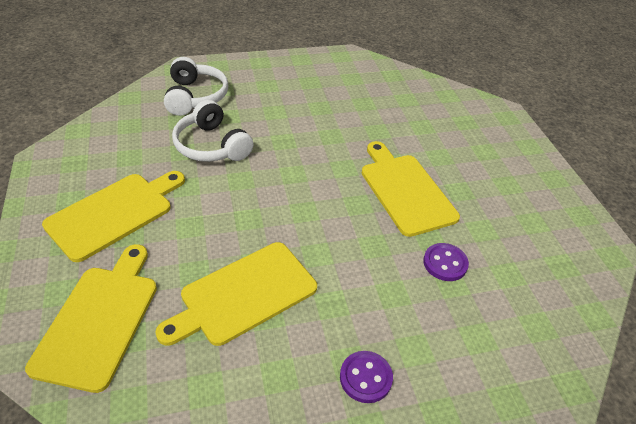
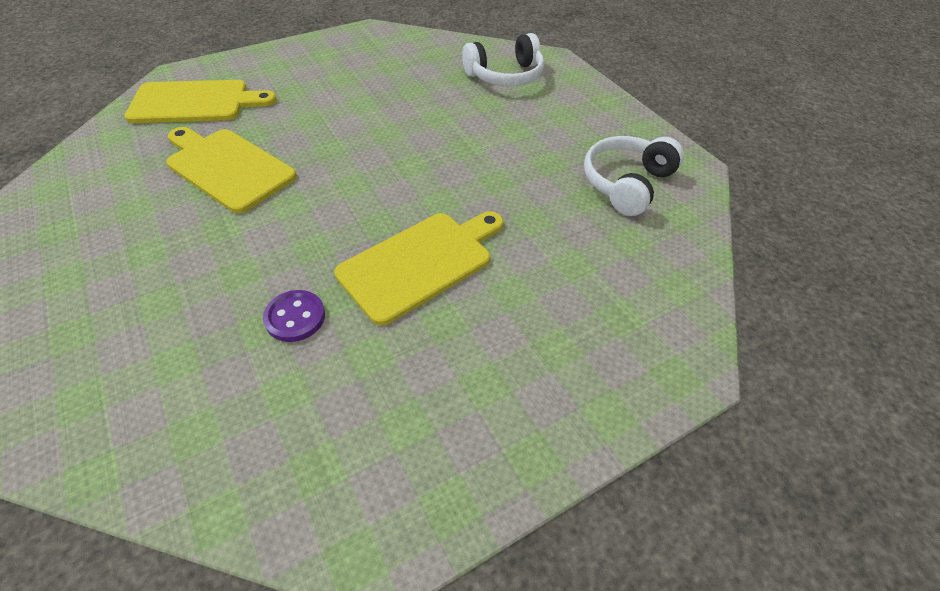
camera: 75 degrees right, 5 degrees up
yellow cutting board [42,171,185,262] -> none
white headphones [172,100,253,162] -> white headphones moved to [584,136,684,216]
purple button [340,351,393,403] -> none

